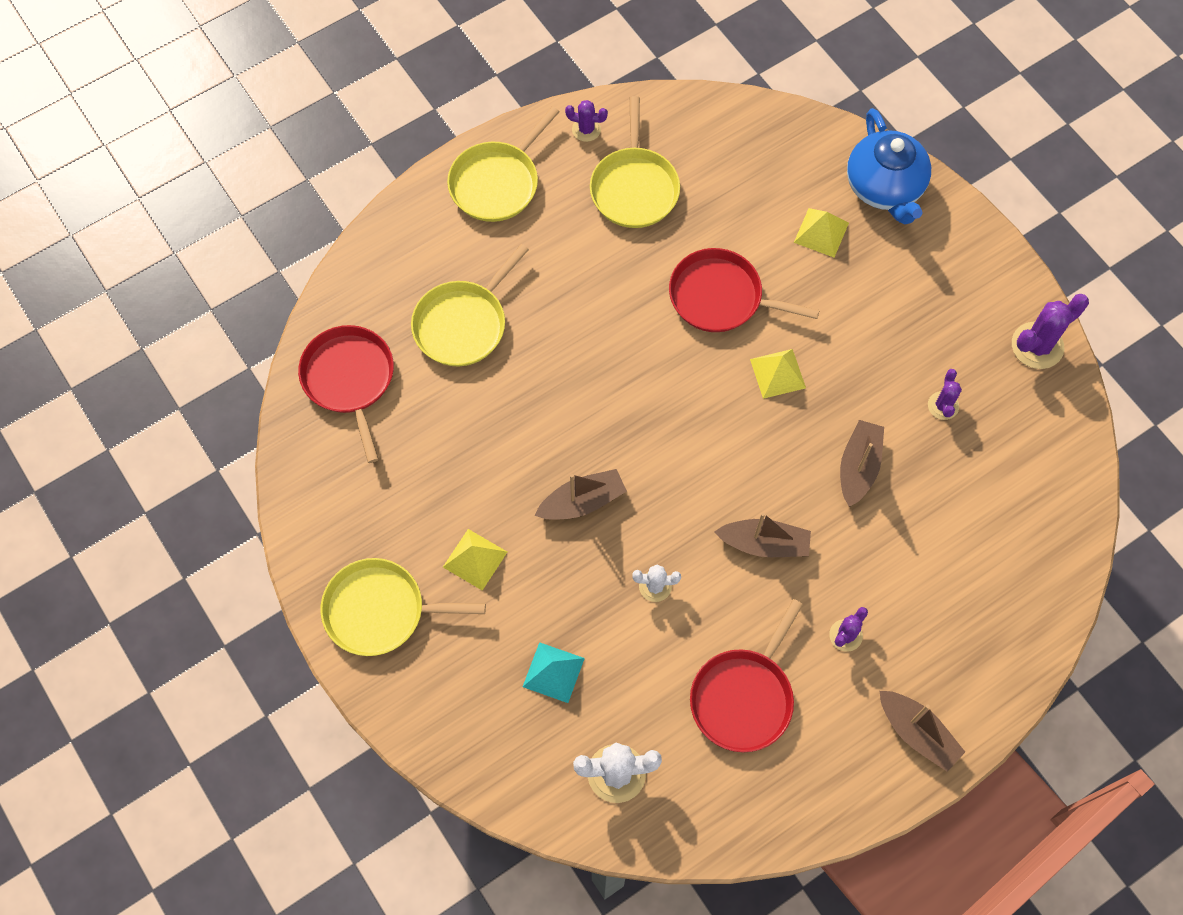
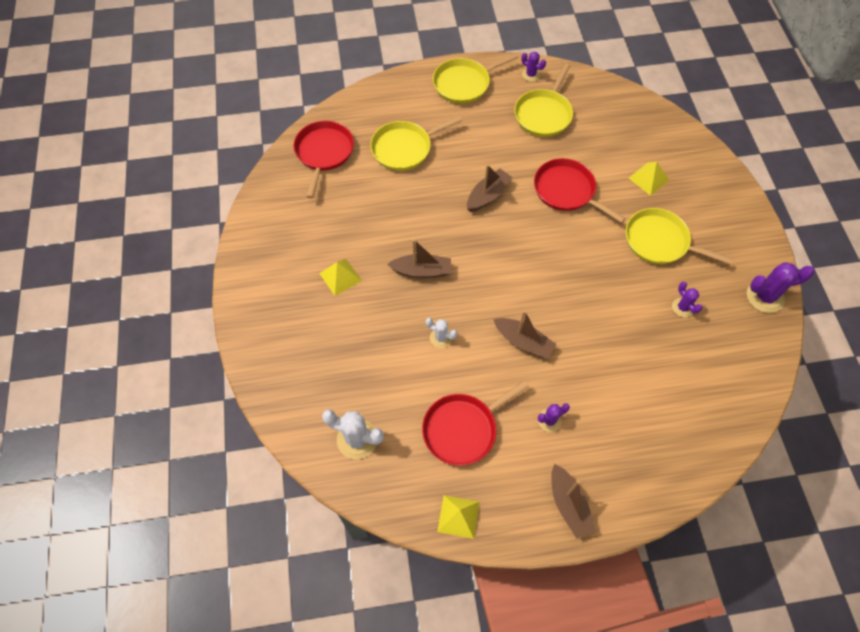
camera: 25 degrees right, 5 degrees down
yellow pan [320,558,486,656] -> yellow pan moved to [625,208,732,264]
turquoise pyramid [523,642,585,703] -> none
yellow pyramid [750,349,806,399] -> yellow pyramid moved to [437,495,479,539]
brown boat [840,420,884,507] -> brown boat moved to [467,164,513,212]
blue teapot [847,108,931,225] -> none
purple cactus [928,369,962,420] -> purple cactus turned 60 degrees counterclockwise [672,282,703,317]

